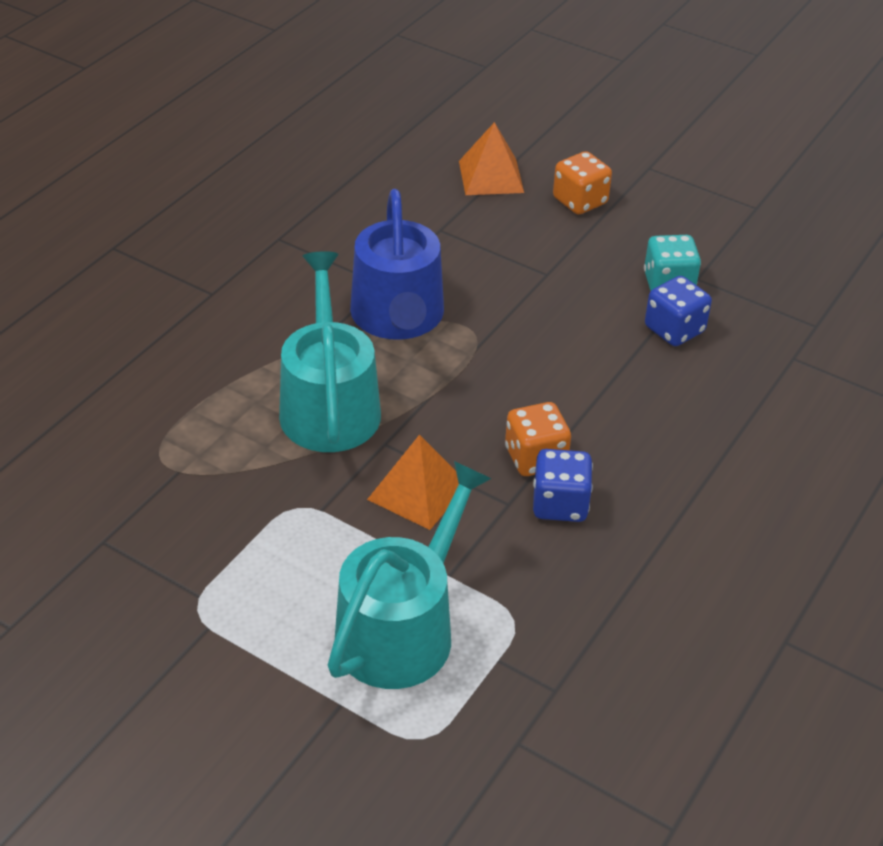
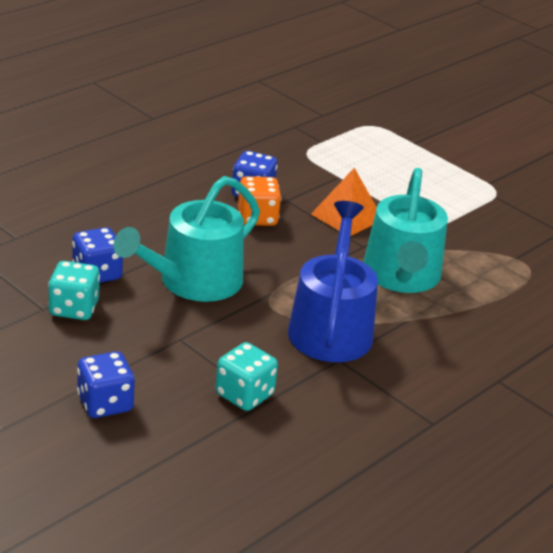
camera: 170 degrees left, 10 degrees down
turquoise watering can [328,461,492,689] -> turquoise watering can moved to [114,176,260,302]
orange pyramid [459,122,524,195] -> none
orange dice [553,151,612,214] -> blue dice [77,351,135,418]
none -> turquoise dice [215,342,278,411]

